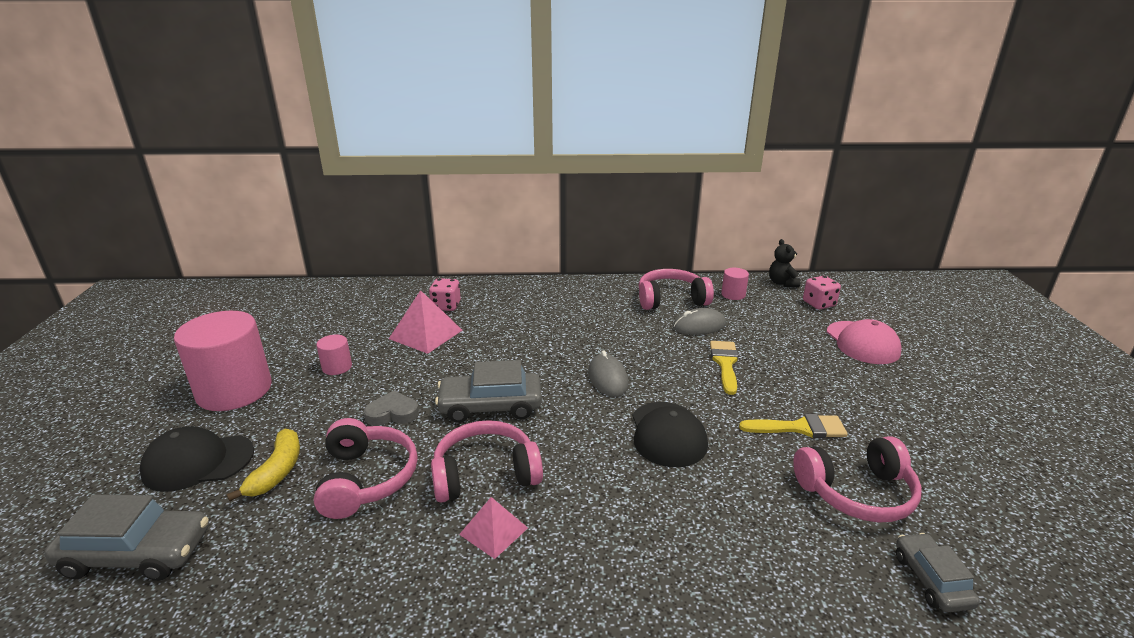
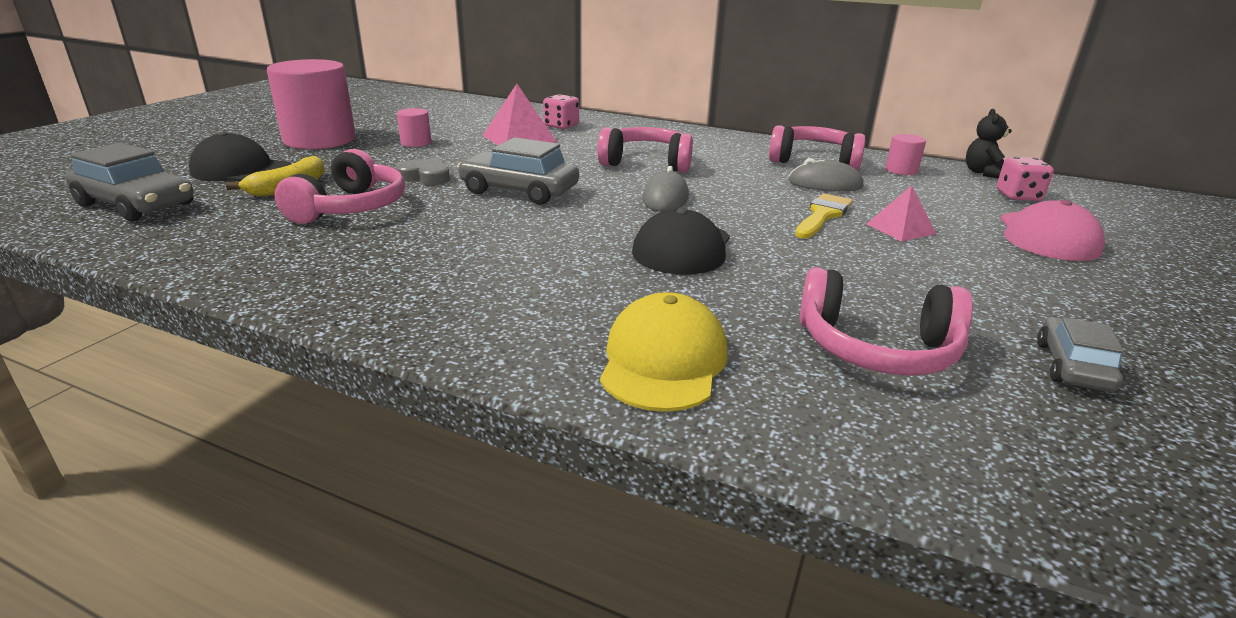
camera: 25 degrees right, 0 degrees up
pink headphones [431,420,543,503] -> pink headphones moved to [597,127,693,172]
pink pyramid [459,497,528,559] -> pink pyramid moved to [867,185,936,242]
yellow brush [739,414,848,438] -> none
grey car [896,533,980,612] -> grey car moved to [1037,317,1124,393]
none -> yellow cap [600,292,728,412]

